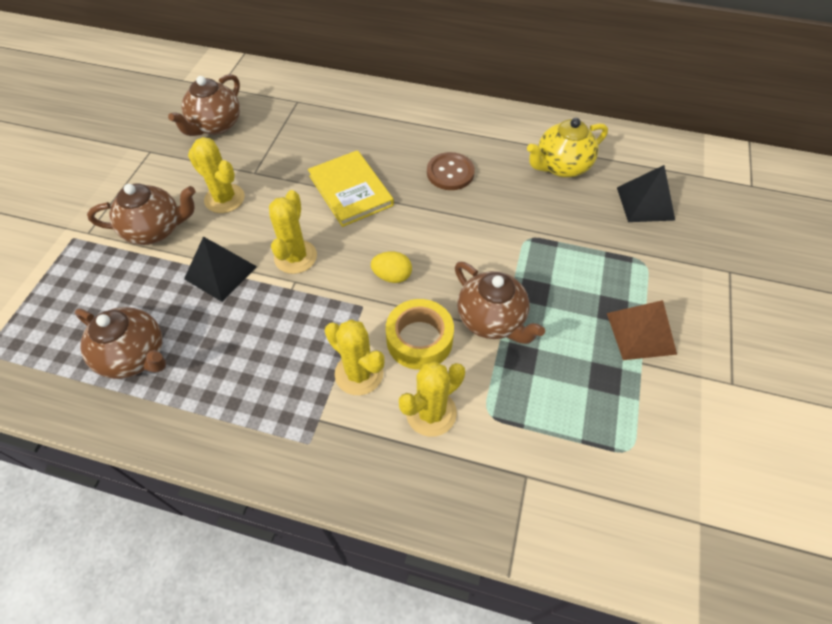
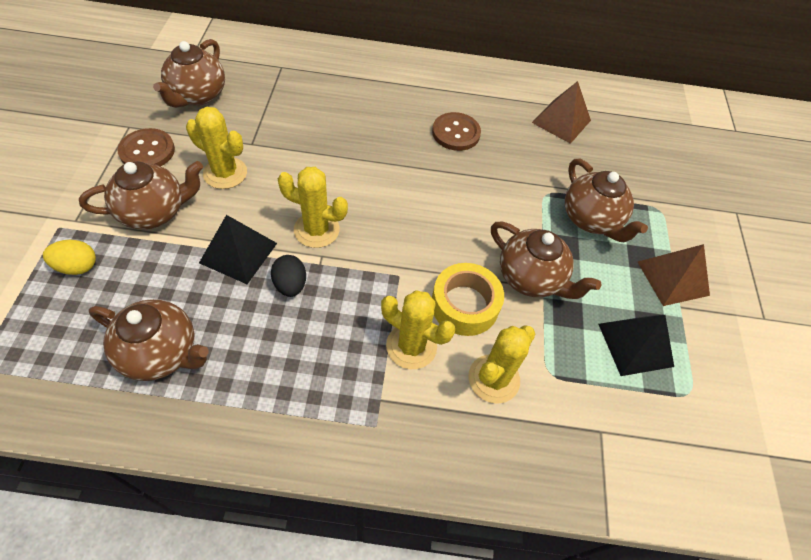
camera: 15 degrees left, 0 degrees up
yellow cactus [269,190,317,274] -> yellow cactus turned 75 degrees counterclockwise [278,167,348,248]
yellow book [308,150,394,227] -> none
yellow egg [371,252,412,283] -> yellow egg moved to [43,240,96,275]
yellow teapot [527,118,608,177] -> brown pyramid [532,81,591,144]
black pyramid [617,165,675,222] -> black pyramid moved to [599,315,674,376]
none -> brown button [117,128,175,166]
none -> black egg [271,255,306,297]
none -> brown teapot [565,159,648,242]

